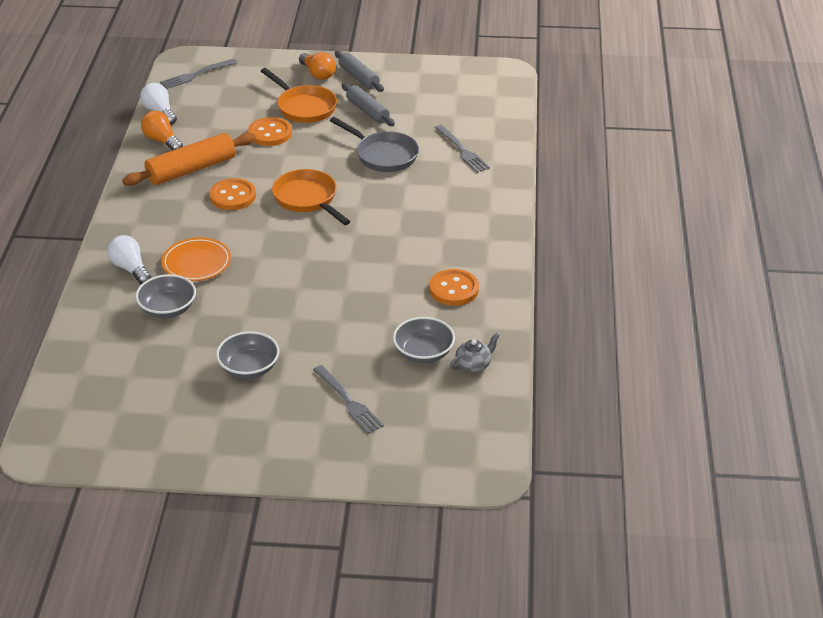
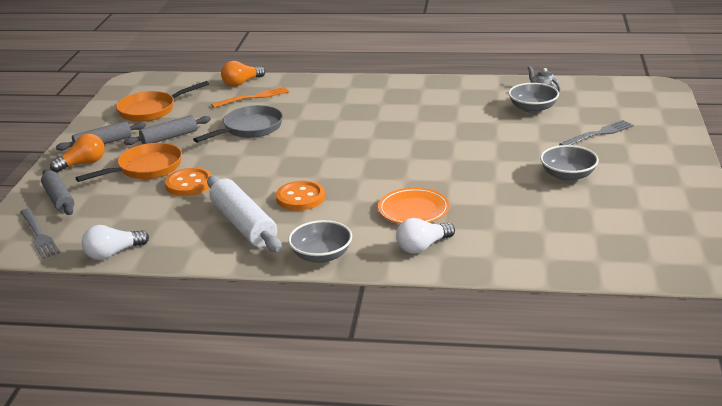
camera: 85 degrees left, 10 degrees down
orange rolling pin [122,133,256,186] -> white rolling pin [207,176,282,252]
grey bowl [135,274,196,318] -> grey bowl moved to [288,220,352,263]
orange light bulb [141,111,183,151] -> orange light bulb moved to [221,61,265,87]
orange pan [272,169,350,225] -> orange pan moved to [116,81,209,122]
orange button [429,269,479,306] -> none
grey fork [435,125,490,173] -> orange fork [211,87,289,108]
none -> grey rolling pin [41,169,74,215]

